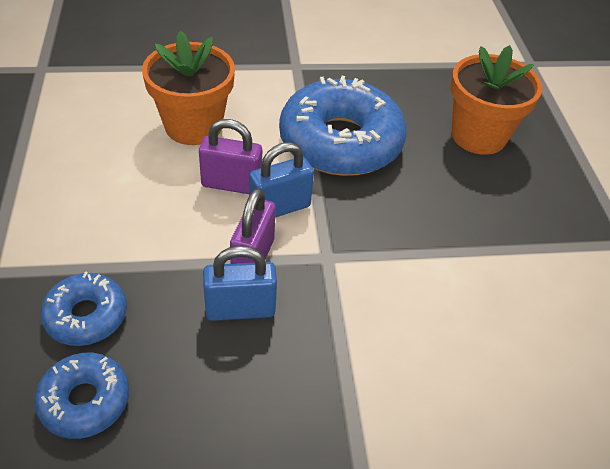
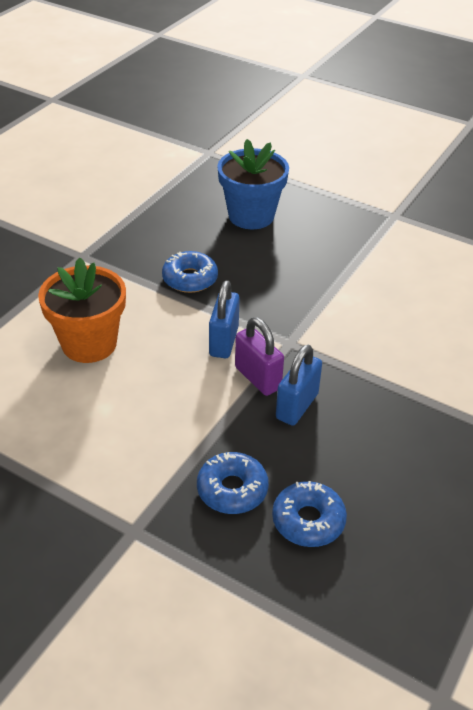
camera: 50 degrees left, 5 degrees down
purple padlock [199,119,262,194] -> none
blue donut [279,76,407,176] -> blue donut [162,251,218,293], size x0.51
orange flower pot [451,45,543,155] -> blue flower pot [217,139,289,229]

